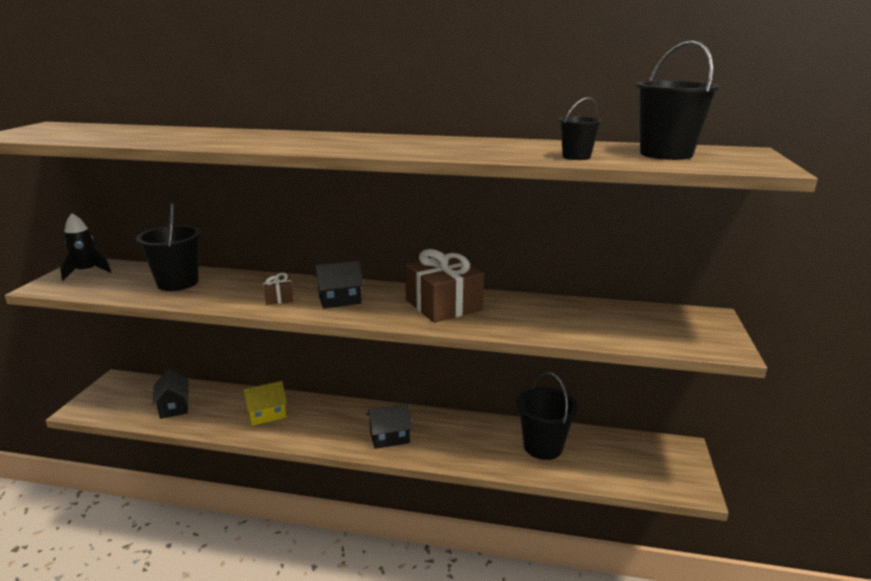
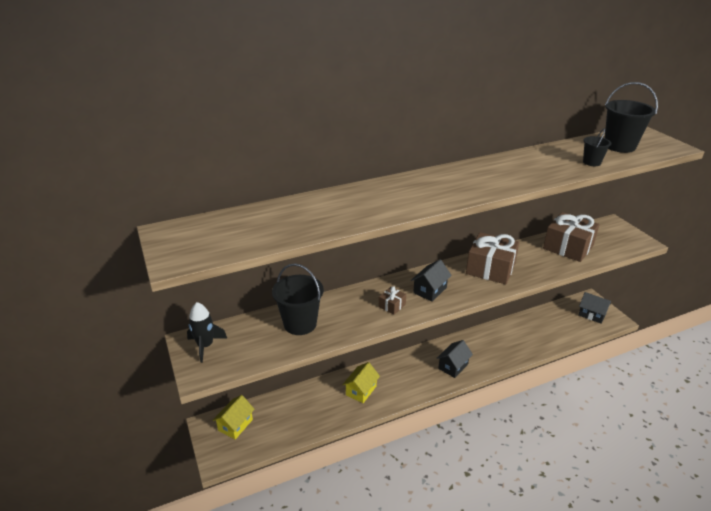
camera: 35 degrees left, 10 degrees up
black house [152,369,188,419] -> black house moved to [578,292,611,324]
black bucket [517,372,578,460] -> none
none -> yellow house [213,395,255,439]
none -> brown gift [543,212,600,262]

